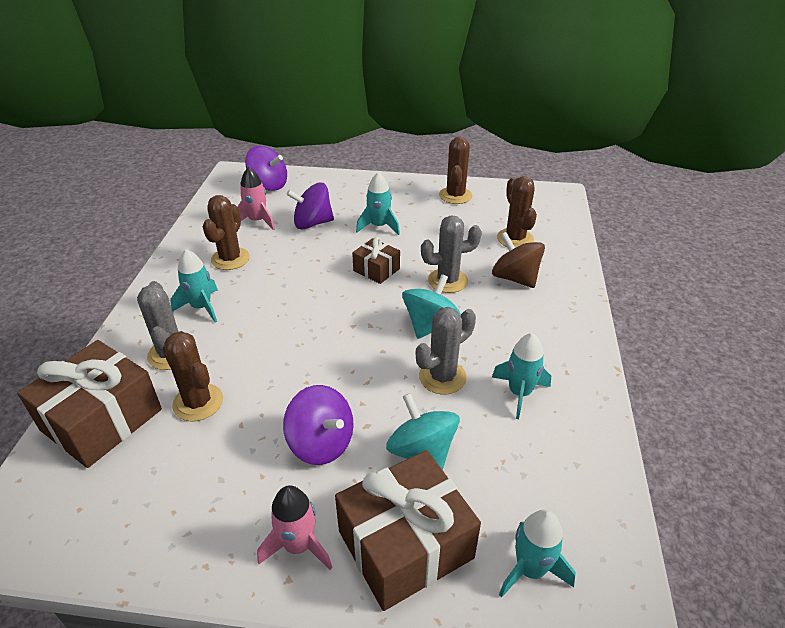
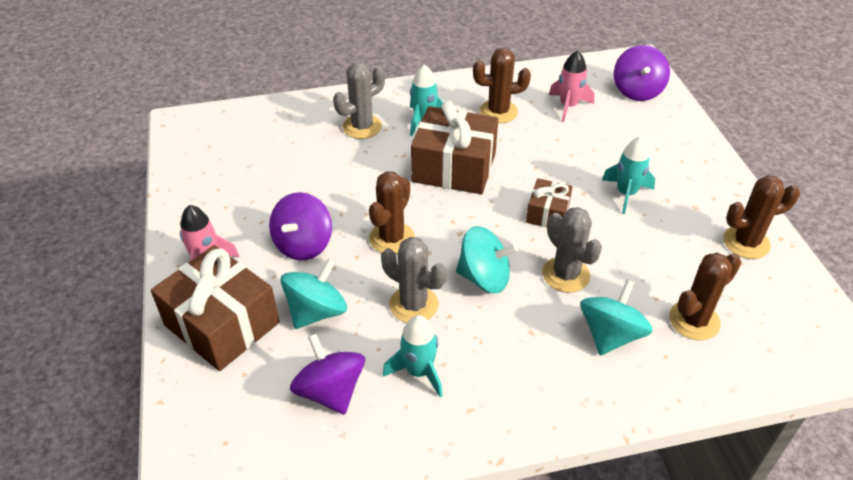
camera: 70 degrees right, 5 degrees up
brown gift [17,340,162,468] -> brown gift moved to [411,101,498,194]
brown cactus [163,331,223,422] -> brown cactus moved to [369,171,415,254]
purple spinning top [286,183,334,230] -> purple spinning top moved to [290,334,365,415]
brown spinning top [492,232,545,288] -> turquoise spinning top [580,279,653,355]
turquoise rocket [499,509,576,598] -> none

